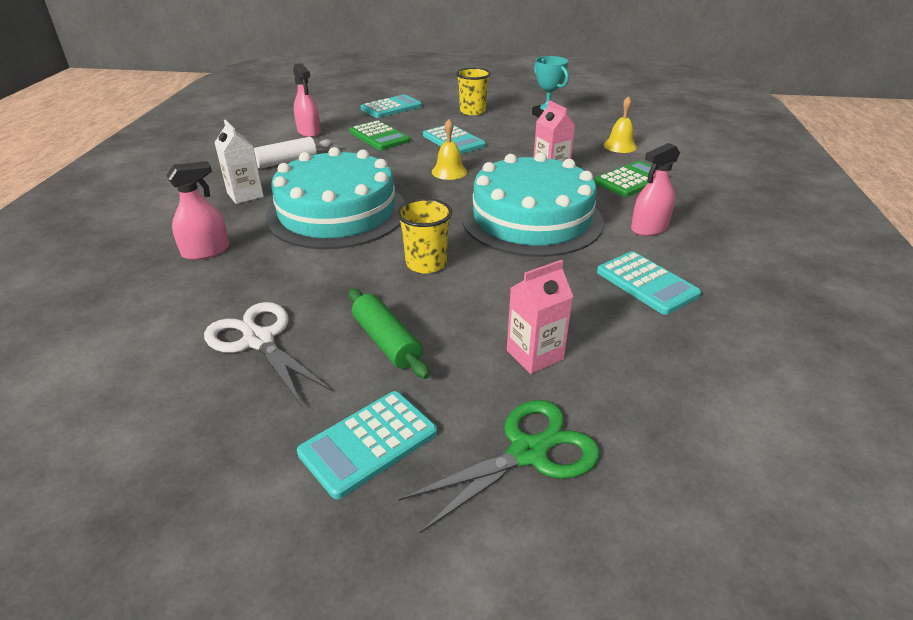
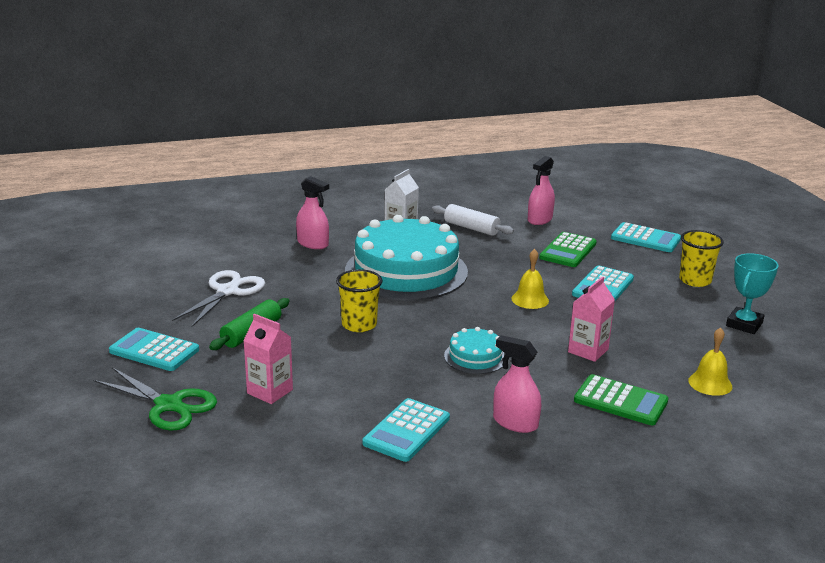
camera: 65 degrees right, 10 degrees down
turquoise cake [462,152,604,257] -> turquoise cake [444,327,505,374], size x0.44

